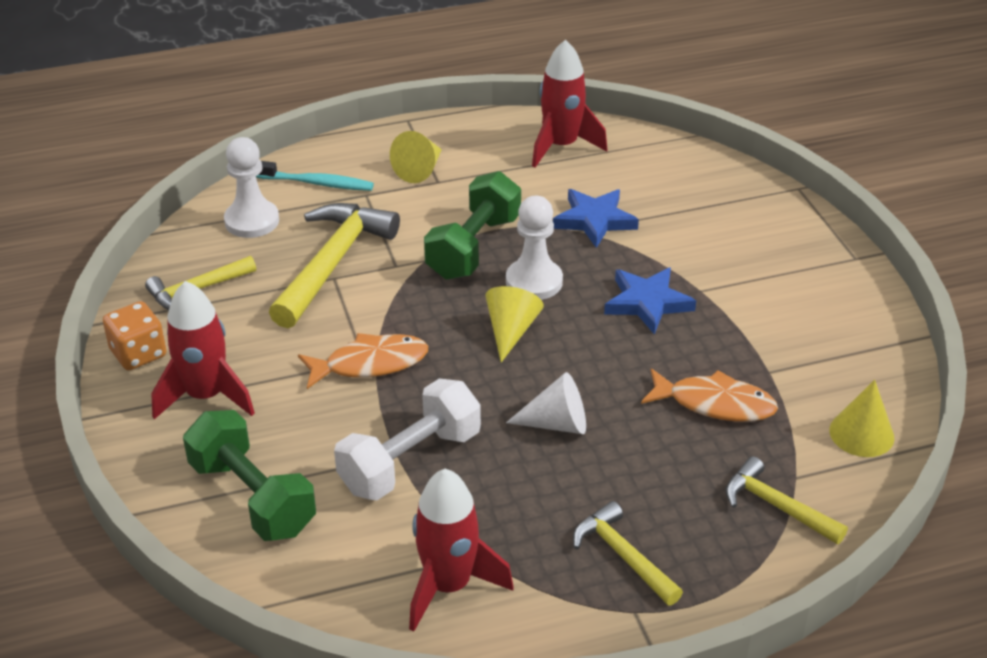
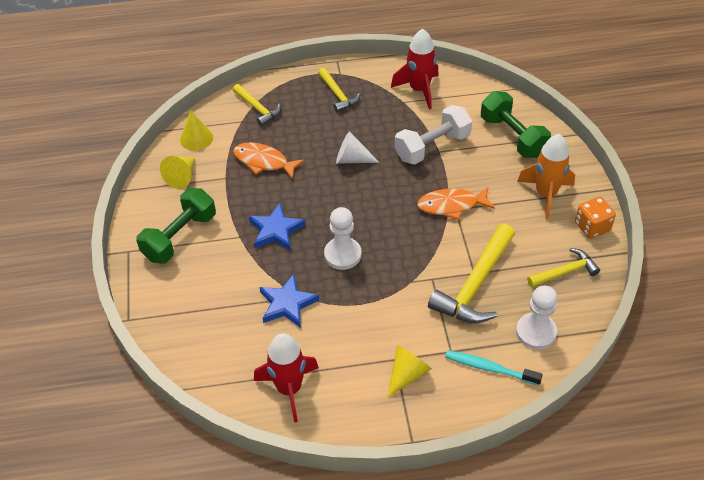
camera: 170 degrees left, 10 degrees up
red rocket [151,281,255,419] -> orange rocket [517,134,575,219]
green dumbbell [424,171,521,280] -> green dumbbell moved to [136,188,216,264]
yellow cone [485,286,544,362] -> yellow cone moved to [160,156,195,189]

